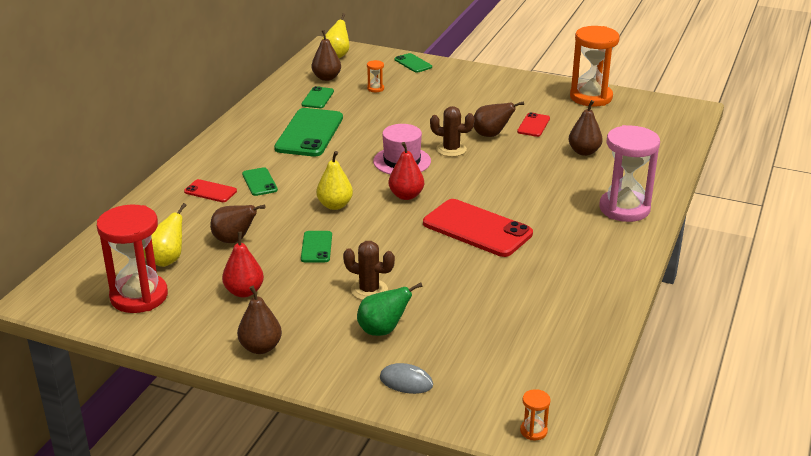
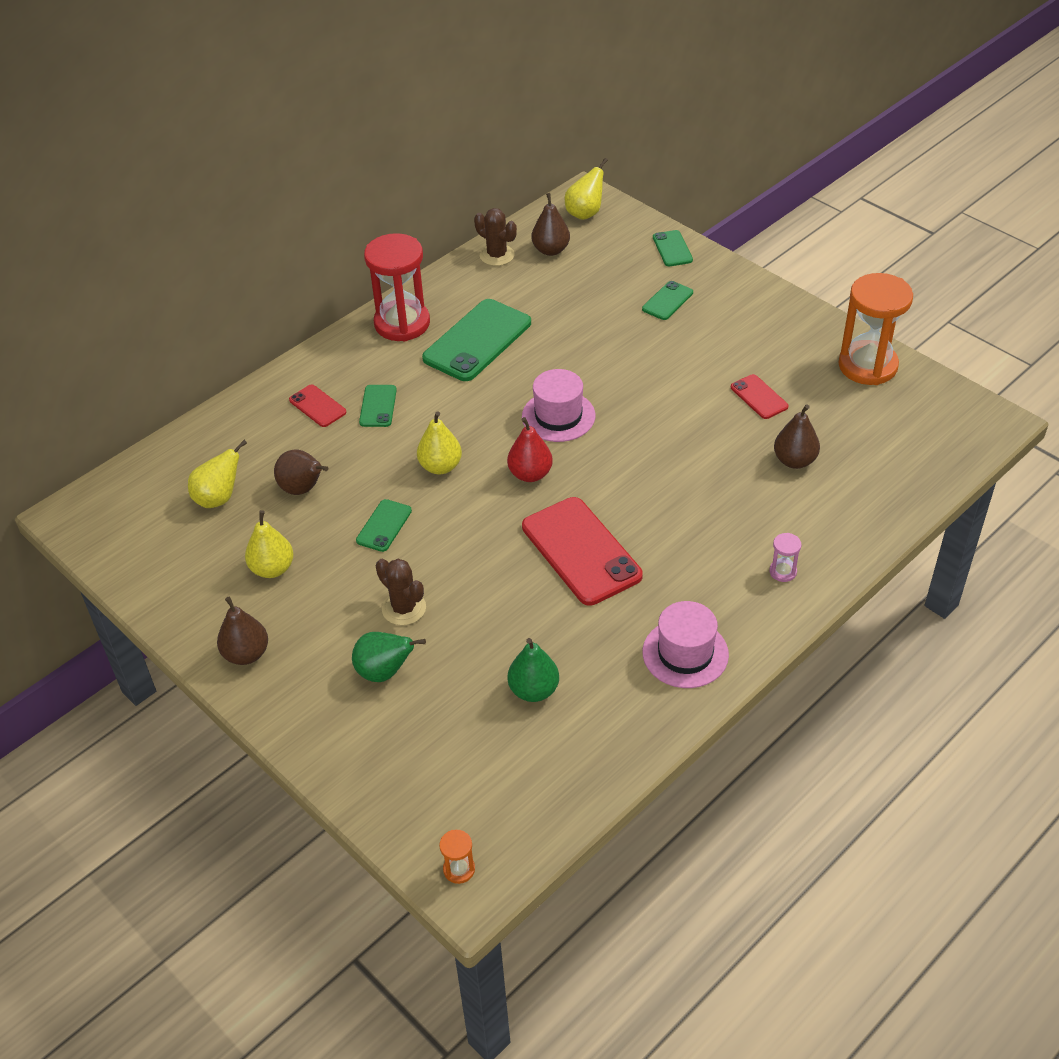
camera: 25 degrees right, 15 degrees up
red hourglass [97,204,168,313] -> red hourglass moved to [364,233,430,341]
red pear [222,232,264,297] -> yellow pear [245,510,294,578]
green phone [302,86,334,108] -> green phone moved to [642,281,693,320]
orange hourglass [367,60,384,92] -> none
grey mouse [380,363,433,394] -> none
brown cactus [430,106,475,157] -> brown cactus moved to [474,208,517,266]
brown pear [473,101,524,137] -> none
red phone [517,112,550,137] -> red phone turned 75 degrees counterclockwise [731,374,788,419]
pink hourglass [599,125,660,222] -> pink hourglass [769,533,802,582], size x0.41
none -> green pear [508,638,559,702]
none -> pink hat [642,601,729,688]

